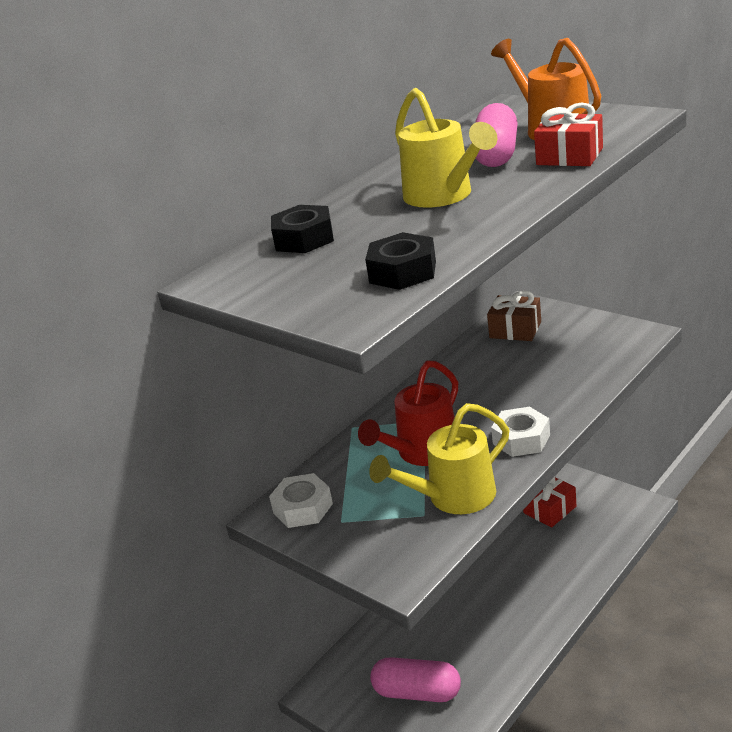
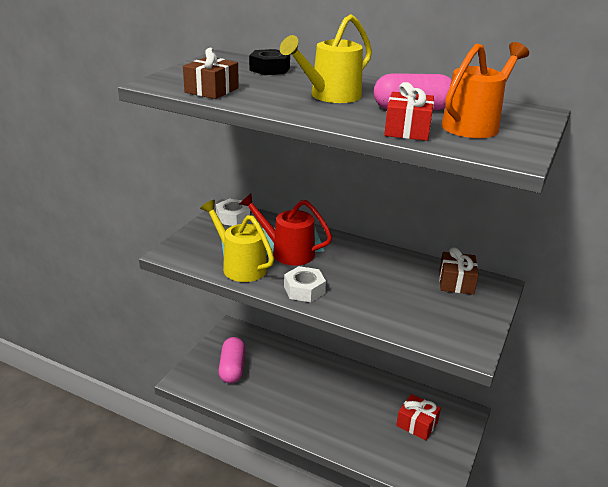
camera: 70 degrees right, 0 degrees up
black nut [365,232,436,290] -> brown gift [183,48,239,99]

